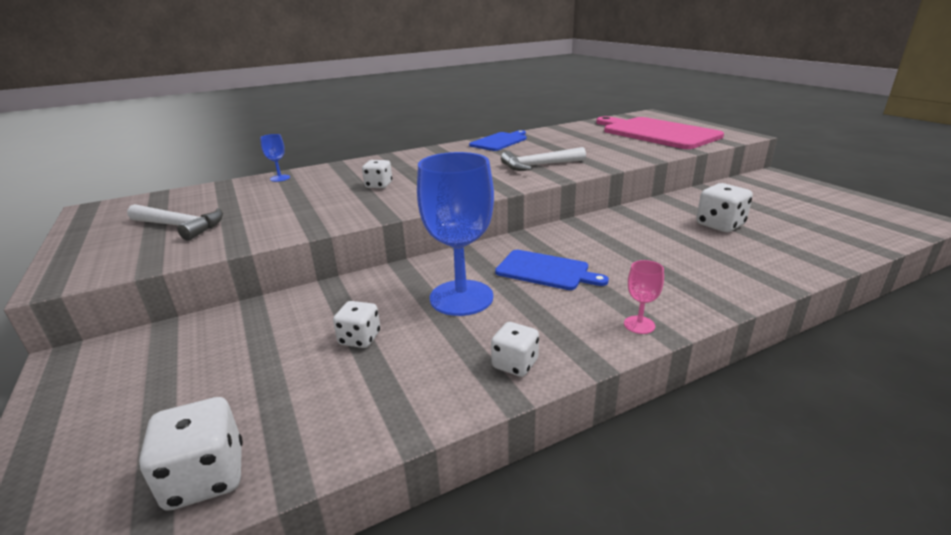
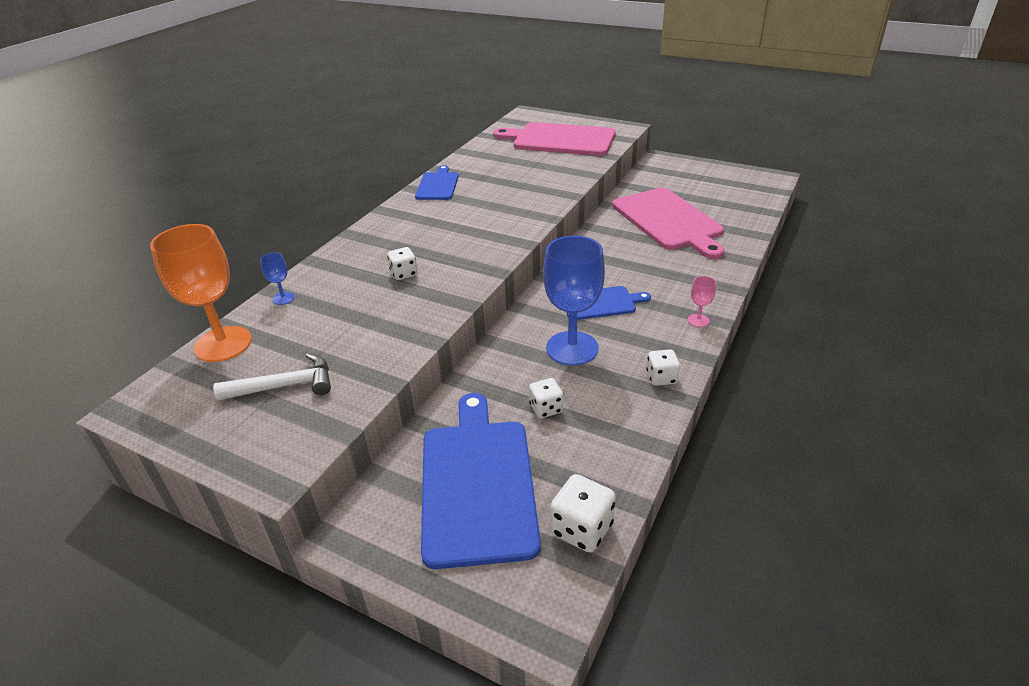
camera: 35 degrees left, 10 degrees up
white hammer [501,147,586,171] -> none
white dice [696,183,753,232] -> pink cutting board [612,188,725,259]
none -> orange goblet [150,224,252,362]
none -> blue cutting board [421,393,541,569]

